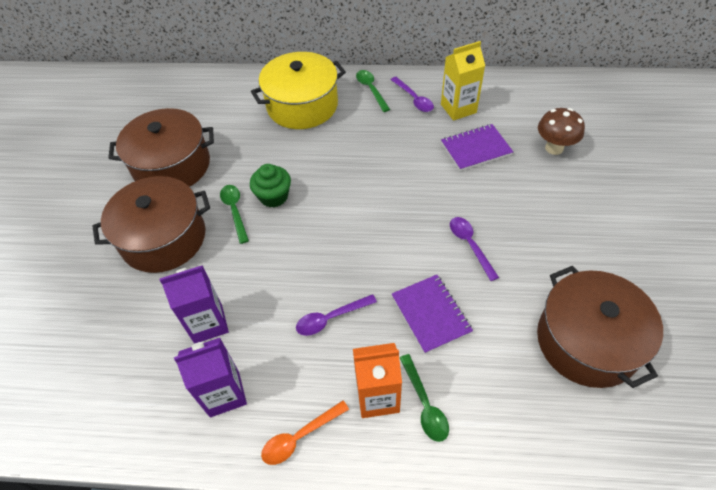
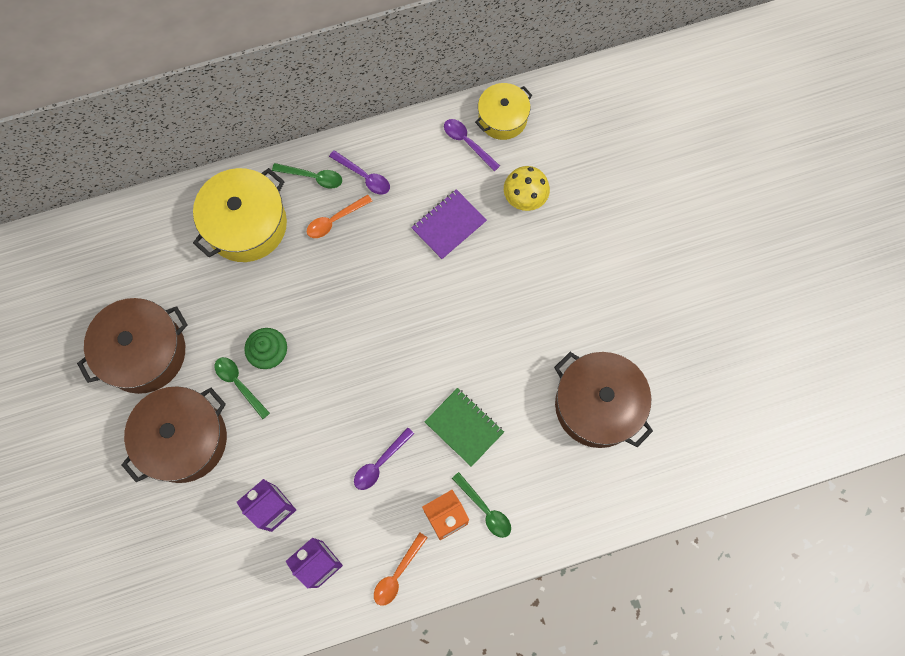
camera: 25 degrees left, 20 degrees up
green spoon [356,70,390,112] -> green spoon turned 150 degrees clockwise [272,163,342,189]
purple notebook [392,275,473,354] -> green notebook [424,388,504,467]
yellow carton [441,41,485,121] -> none
purple spoon [450,217,499,281] -> purple spoon moved to [444,119,500,171]
brown mushroom [538,108,585,155] -> yellow mushroom [504,166,550,211]
none -> orange spoon [307,195,372,238]
none -> yellow pot [475,83,532,140]

